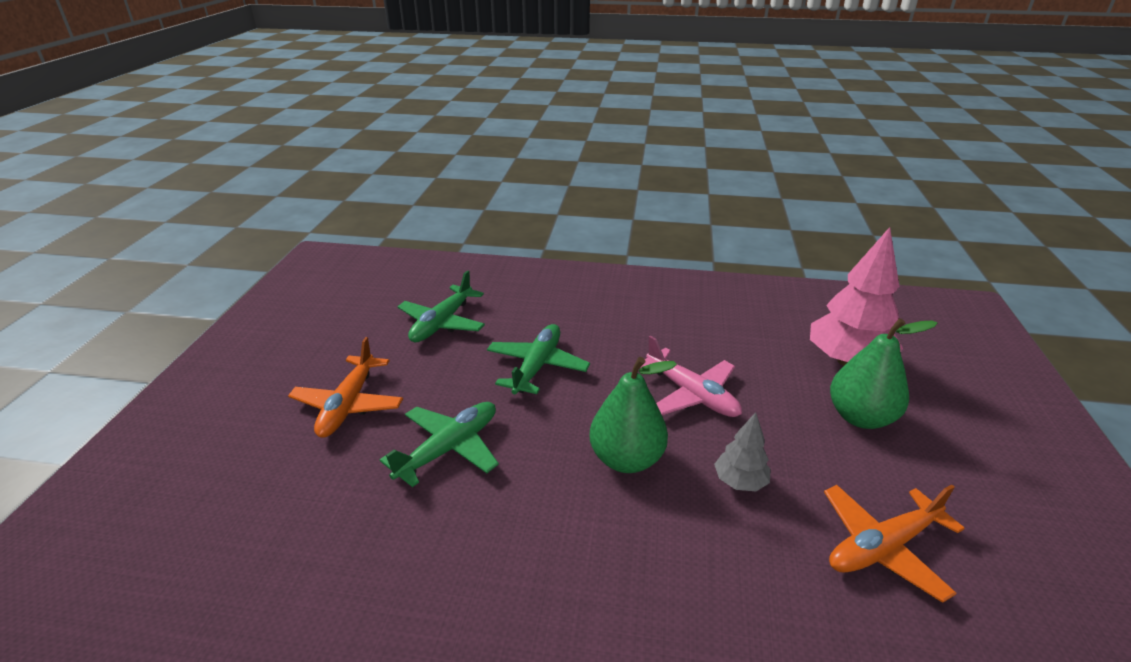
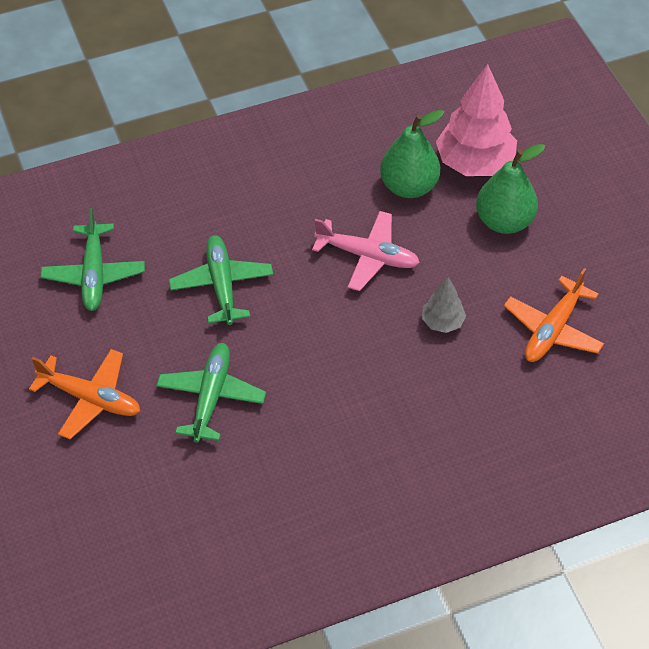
camera: 30 degrees left, 20 degrees up
orange plane [288,337,403,438] -> orange plane turned 45 degrees counterclockwise [29,349,140,439]
green pear [590,357,677,473] -> green pear moved to [380,110,444,198]

